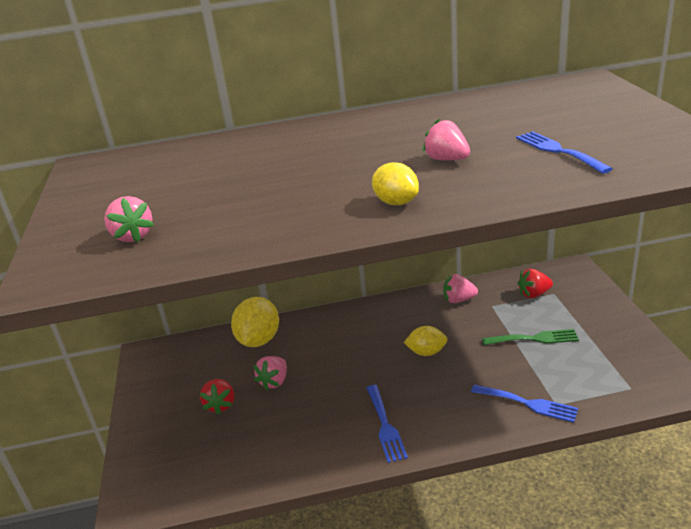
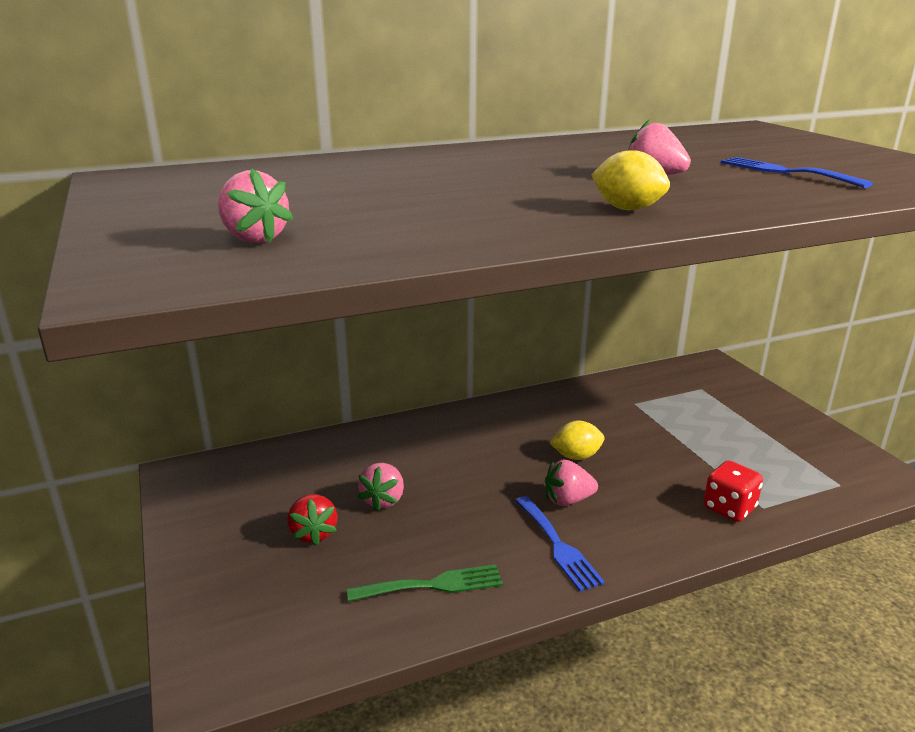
camera: 15 degrees left, 5 degrees down
yellow lemon [231,297,279,347] -> none
pink strawberry [443,274,478,303] -> pink strawberry moved to [545,459,598,506]
blue fork [471,385,578,423] -> red dice [704,461,763,522]
green fork [482,329,579,345] -> green fork moved to [347,564,503,602]
red strawberry [517,269,553,298] -> none

